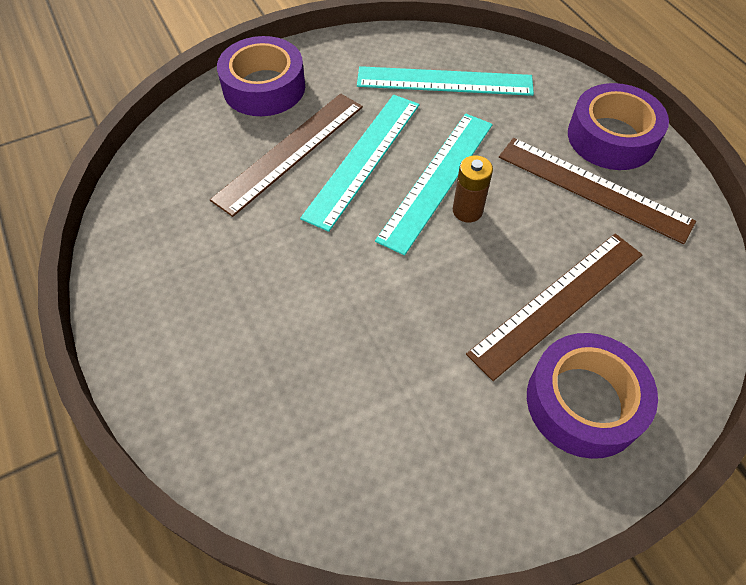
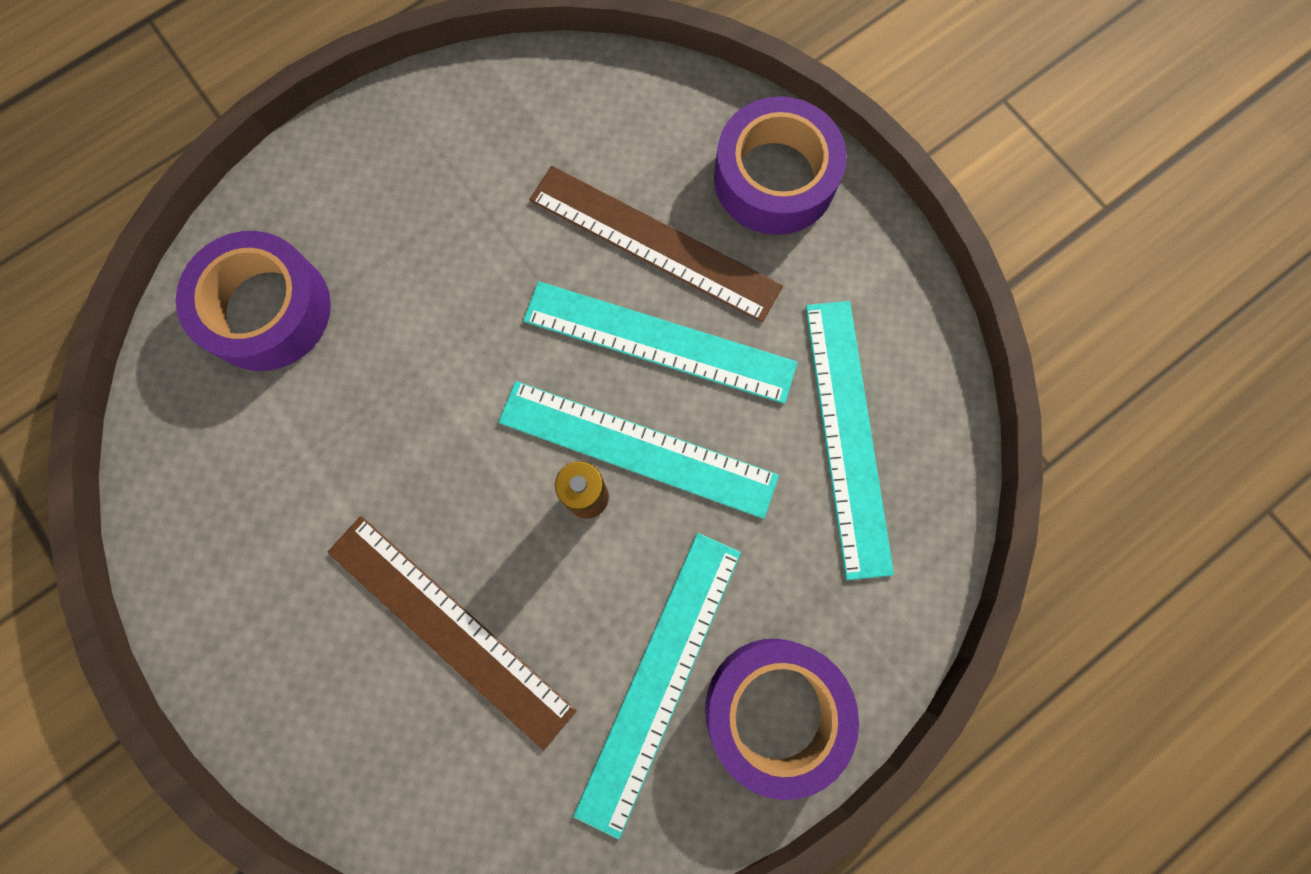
camera: 80 degrees right, 20 degrees up
brown ruler [499,138,696,244] -> turquoise ruler [573,533,741,839]
purple tape [527,333,658,459] -> purple tape moved to [176,231,331,371]

